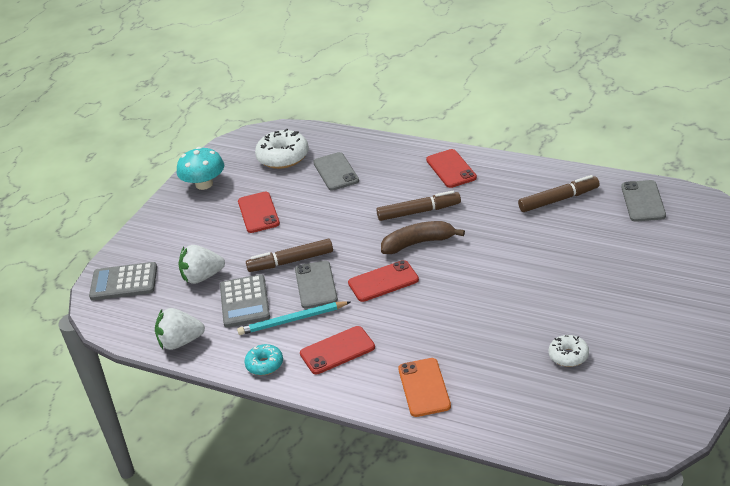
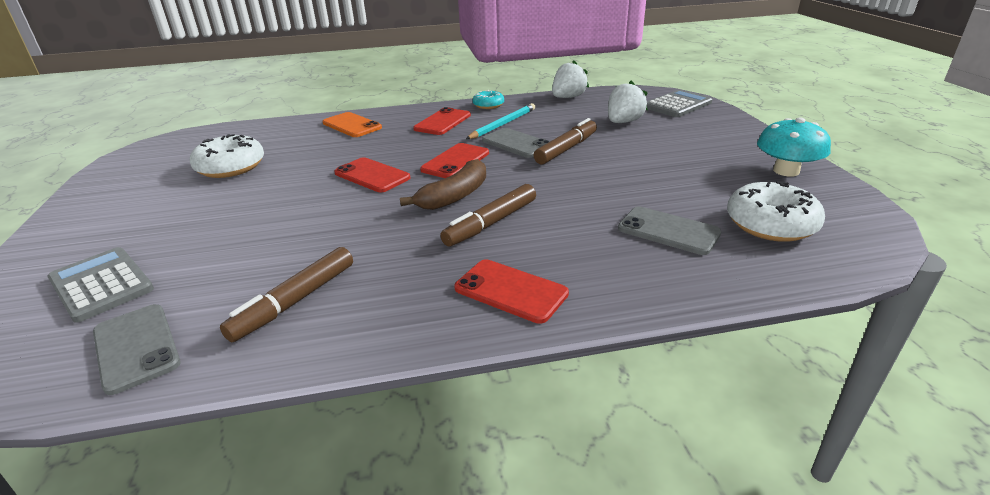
camera: 140 degrees right, 5 degrees down
grey calculator [220,274,270,328] -> grey calculator moved to [48,247,154,323]
red phone [238,192,280,233] -> red phone moved to [334,157,410,192]
white donut [549,335,589,367] -> white donut [190,134,264,178], size x1.73

